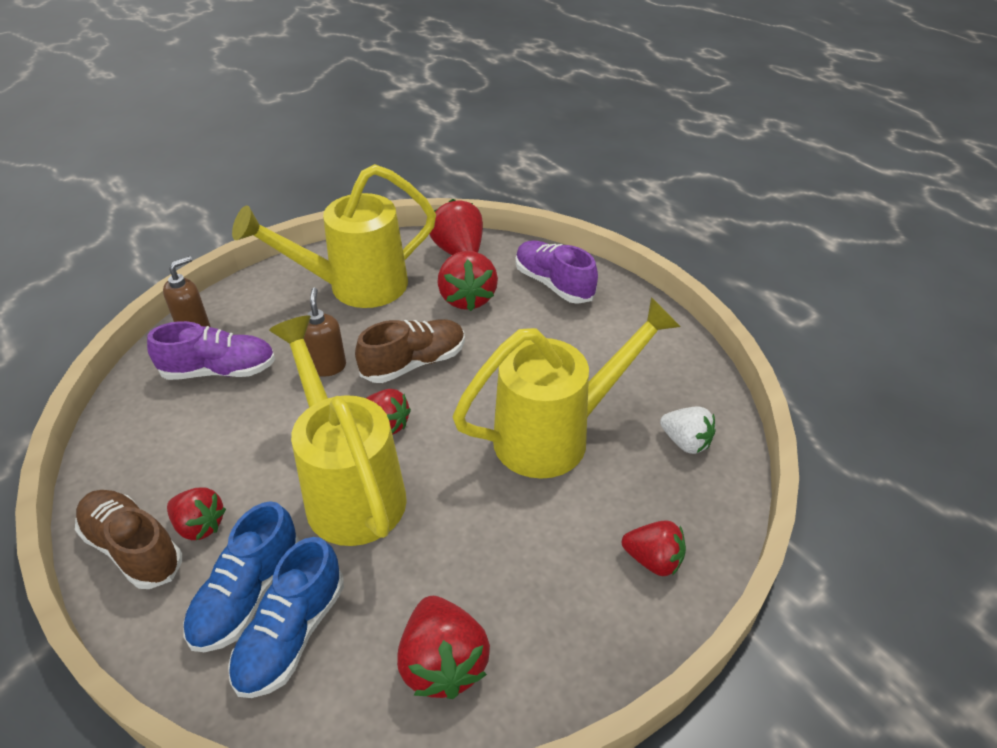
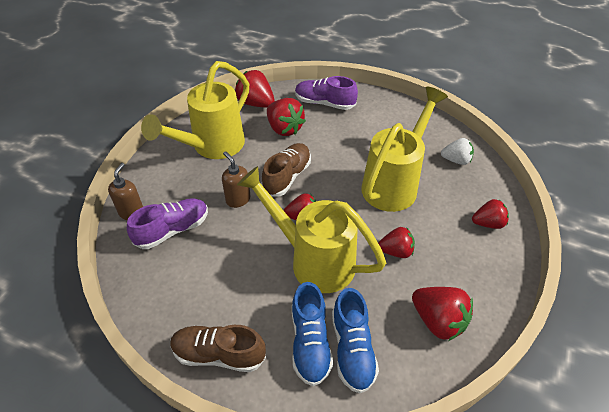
camera: 30 degrees left, 5 degrees up
red strawberry [167,487,226,540] -> red strawberry moved to [378,227,415,258]

